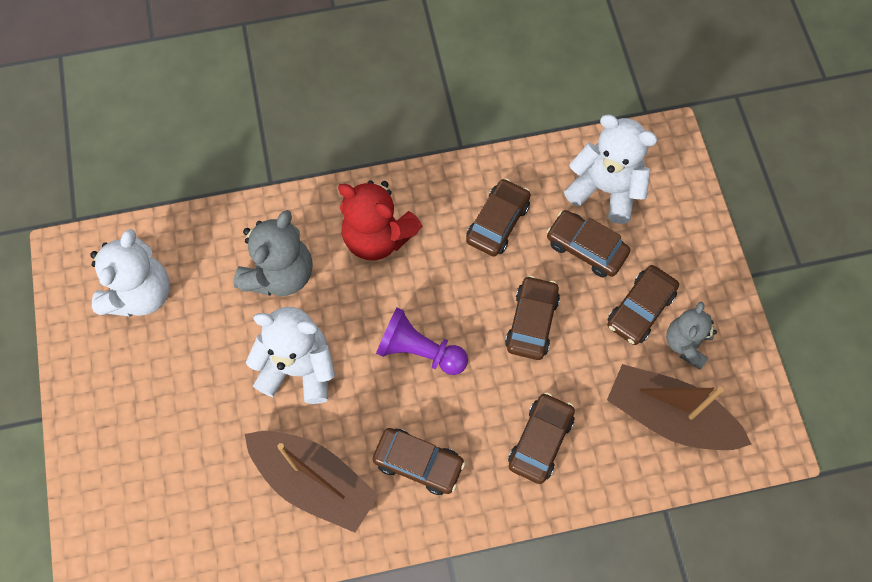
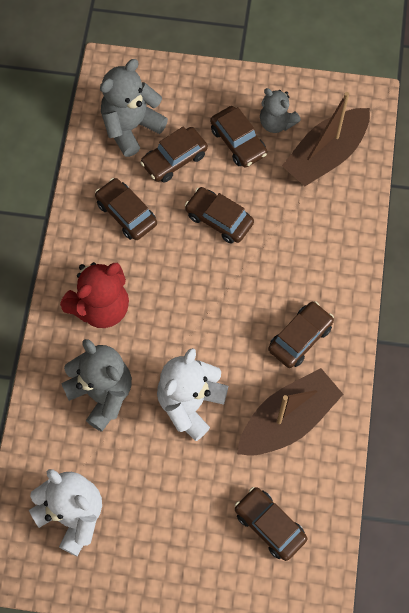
camera: 70 degrees left, 0 degrees up
purple pawn [376,307,468,375] -> none
brown car [508,393,575,484] -> brown car moved to [235,487,307,561]
white teddy bear [564,114,658,224] -> grey teddy bear [100,59,168,157]

